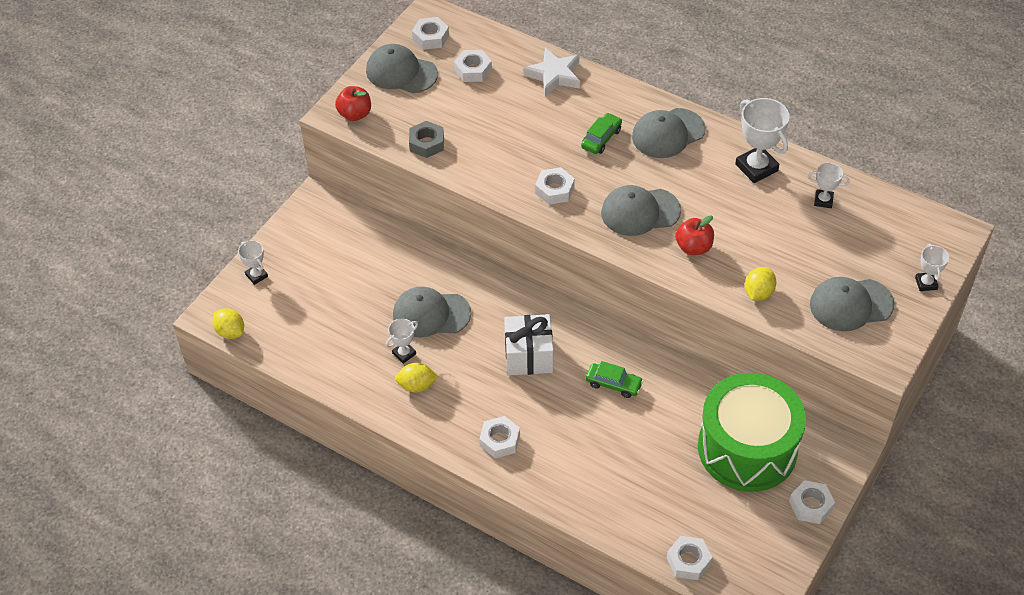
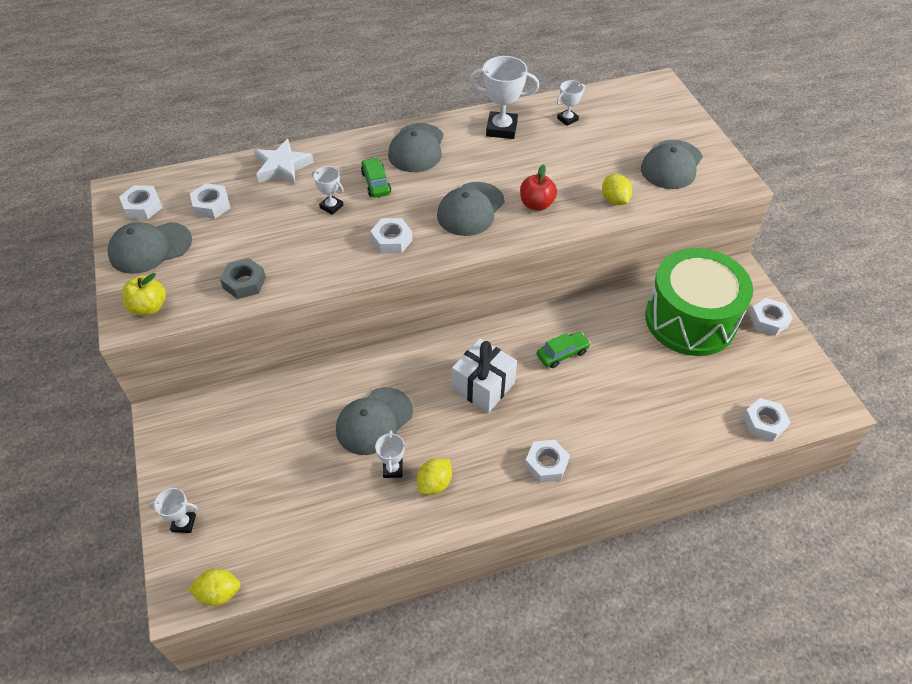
camera: 50 degrees left, 0 degrees up
red apple [335,86,371,121] -> yellow apple [122,273,166,316]
white trophy [915,244,949,291] -> white trophy moved to [312,166,344,215]

